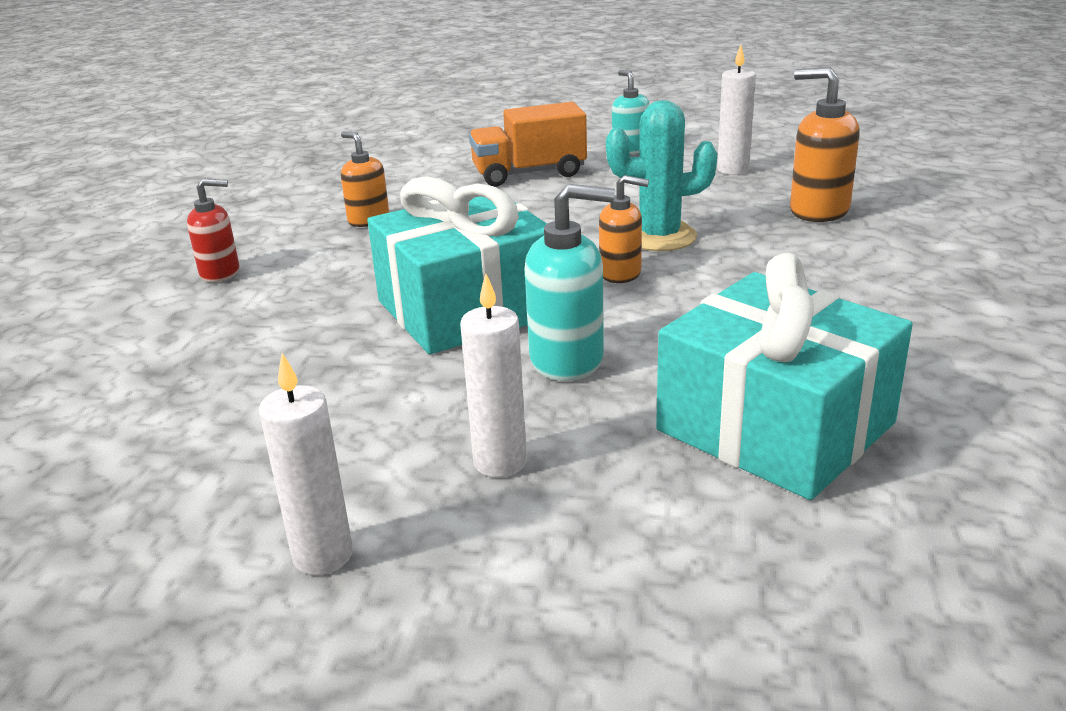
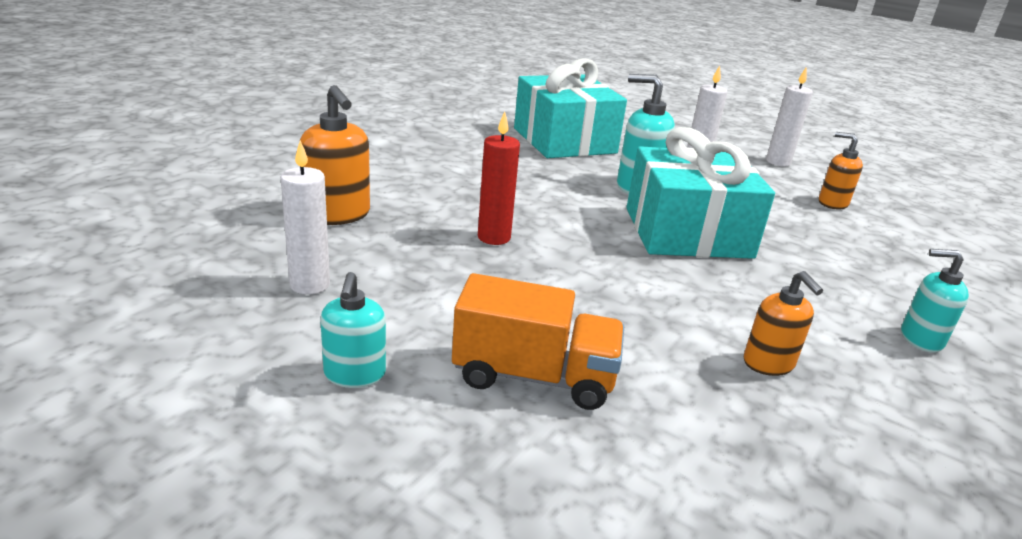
camera: 160 degrees left, 0 degrees up
red soap dispenser [187,179,239,282] -> turquoise soap dispenser [901,249,969,353]
orange soap dispenser [599,175,649,283] -> orange soap dispenser moved to [819,132,863,210]
turquoise cactus [606,100,717,251] -> red candle [478,112,520,245]

